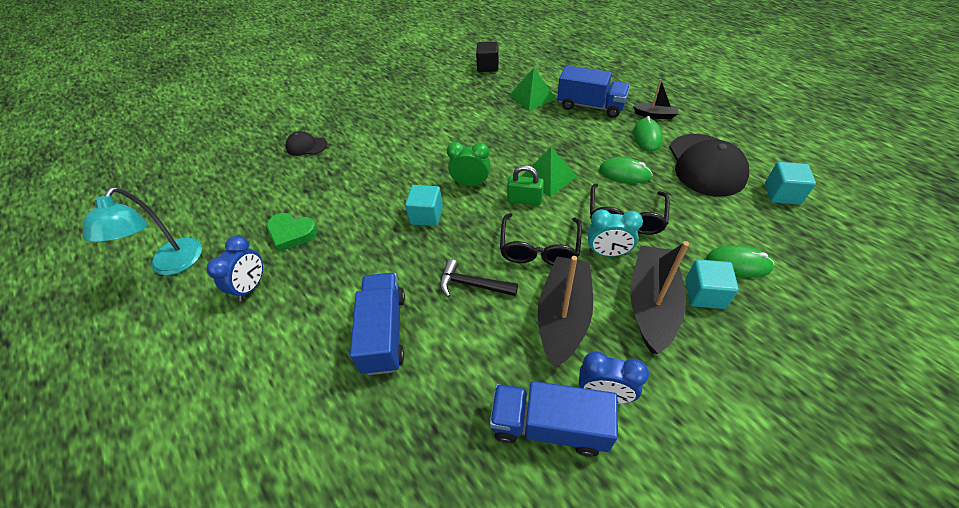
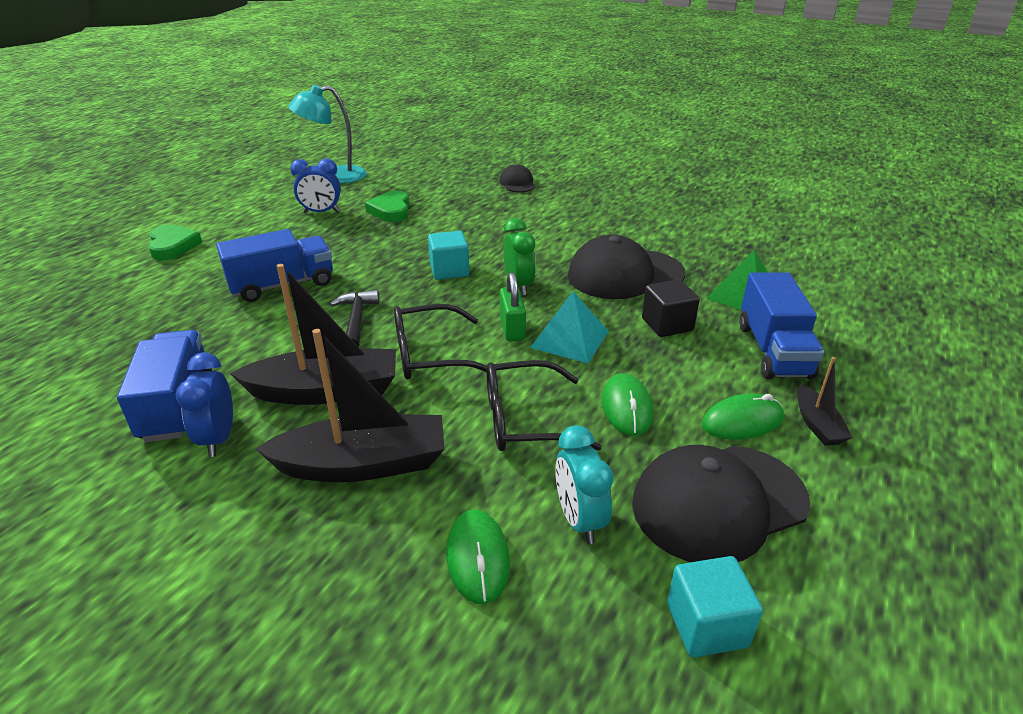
camera: 65 degrees right, 15 degrees down
black cube [476,42,499,72] -> black cube moved to [642,279,700,337]
green pyramid [522,147,577,197] -> turquoise pyramid [530,291,609,363]
turquoise clock [588,209,643,257] -> turquoise clock moved to [555,425,614,544]
turquoise cube [685,259,739,309] -> none
none -> green heart [148,224,202,260]
none -> black cap [568,235,686,299]

